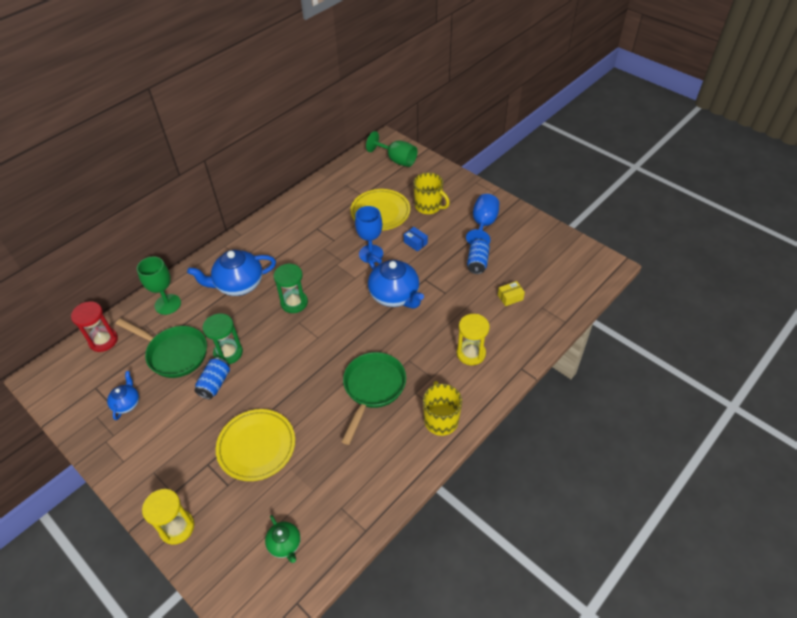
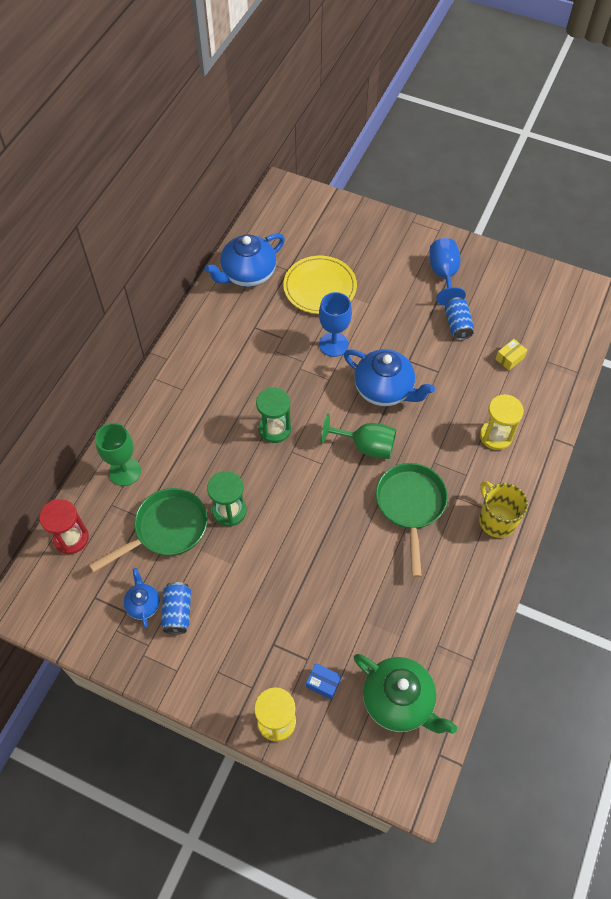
camera: 20 degrees left, 10 degrees up
green pan [116,319,207,378] -> green pan turned 45 degrees counterclockwise [89,488,207,572]
blue teapot [187,250,276,296] -> blue teapot moved to [204,233,285,287]
blue can [194,357,230,399] -> blue can moved to [161,582,191,634]
yellow plate [216,409,295,481] -> none
green teapot [265,515,301,563] -> green teapot [354,654,457,734], size x1.90
green goblet [366,131,418,167] -> green goblet moved to [321,413,396,459]
blue box [404,227,428,252] -> blue box moved to [306,663,341,700]
yellow mug [413,173,450,214] -> none

